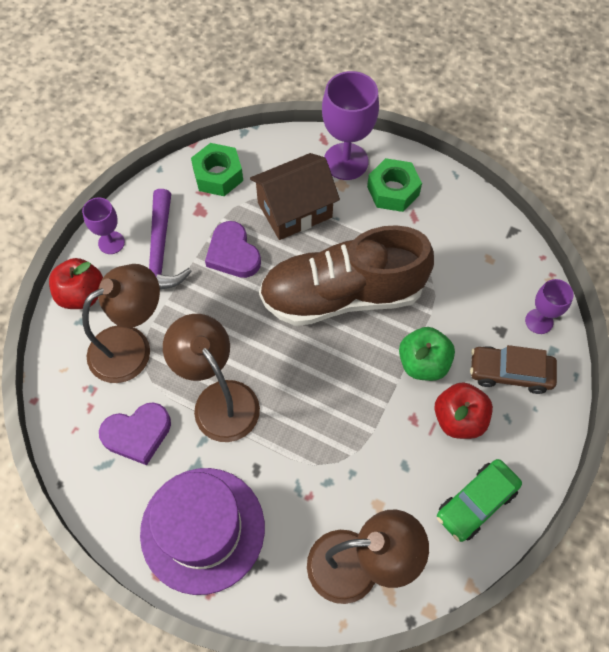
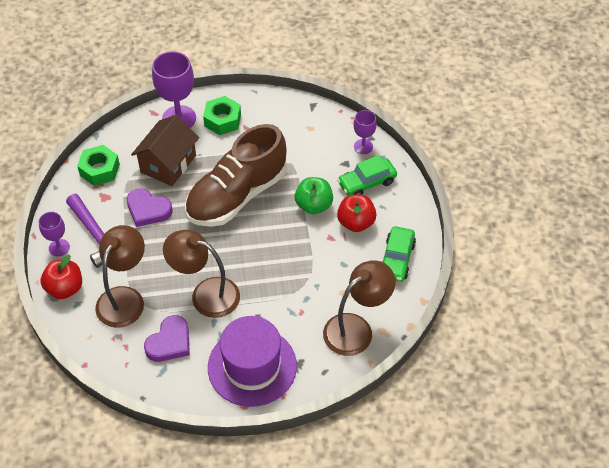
camera: 35 degrees left, 10 degrees down
brown car [470,345,557,394] -> green car [337,155,397,196]

